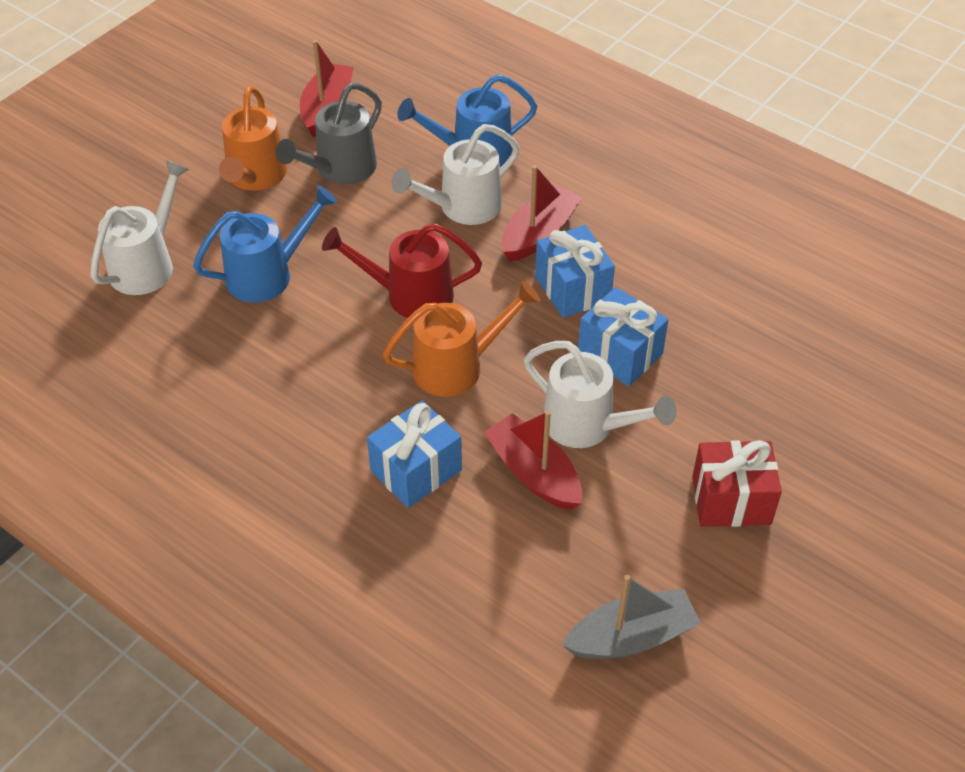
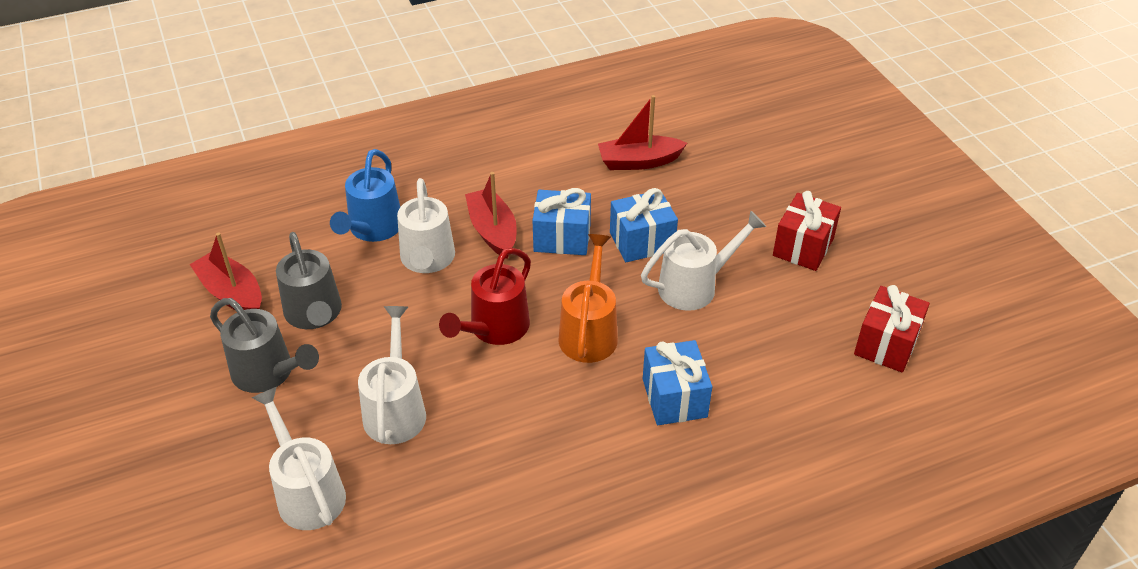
camera: 60 degrees left, 5 degrees down
blue watering can [193,185,337,303] -> white watering can [358,306,426,444]
orange watering can [219,85,287,191] -> grey watering can [210,298,319,393]
red boat [484,411,582,510] -> red boat moved to [598,95,687,170]
grey boat [562,575,701,659] -> red gift [854,285,930,373]

